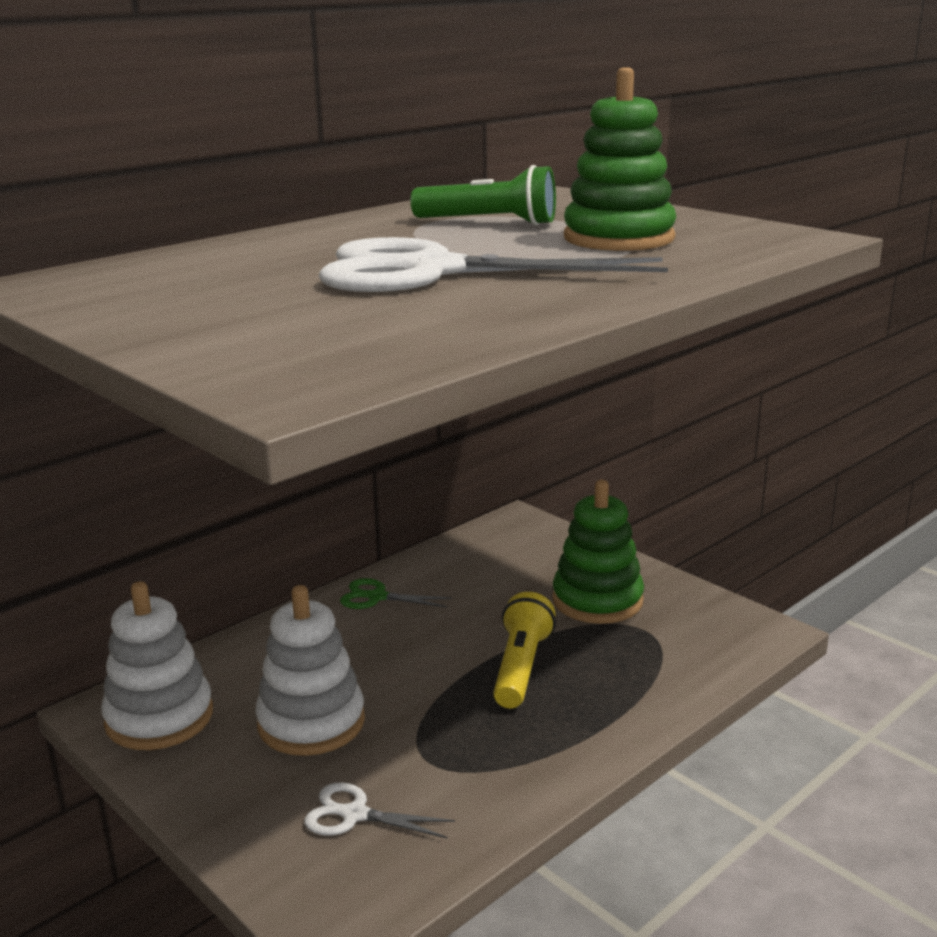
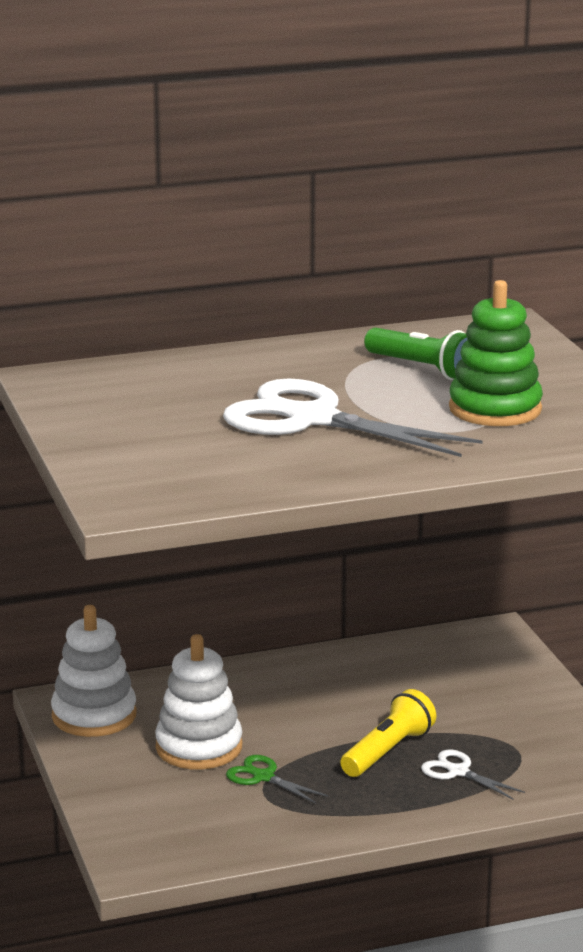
camera: 25 degrees right, 0 degrees up
white scissors [304,782,455,838] -> white scissors moved to [421,750,525,799]
green scissors [340,578,452,609] -> green scissors moved to [226,755,329,804]
green stacking toy [552,480,644,624] -> none

